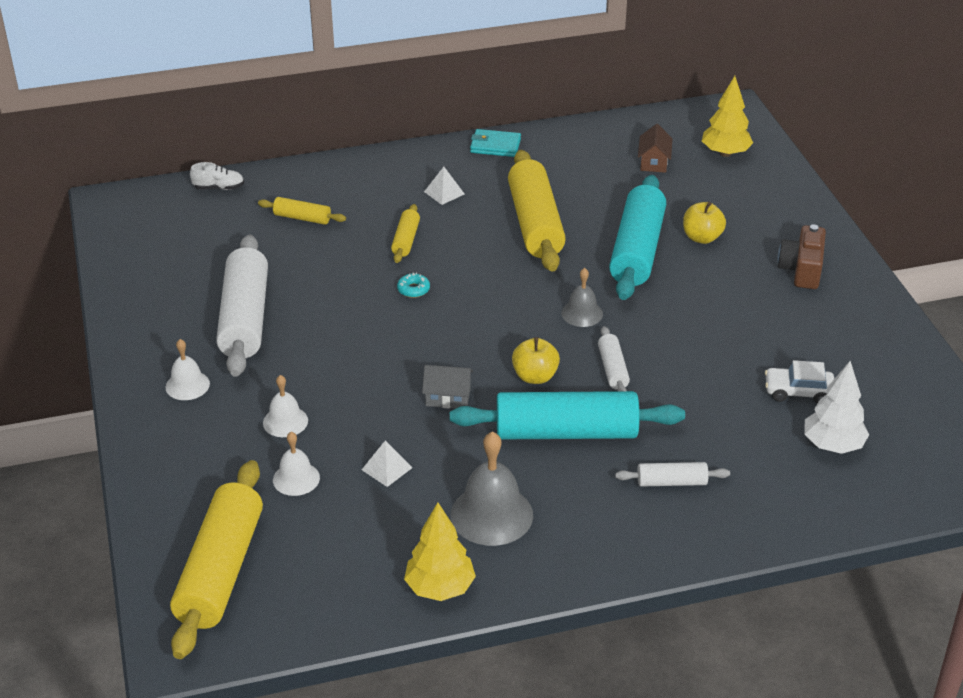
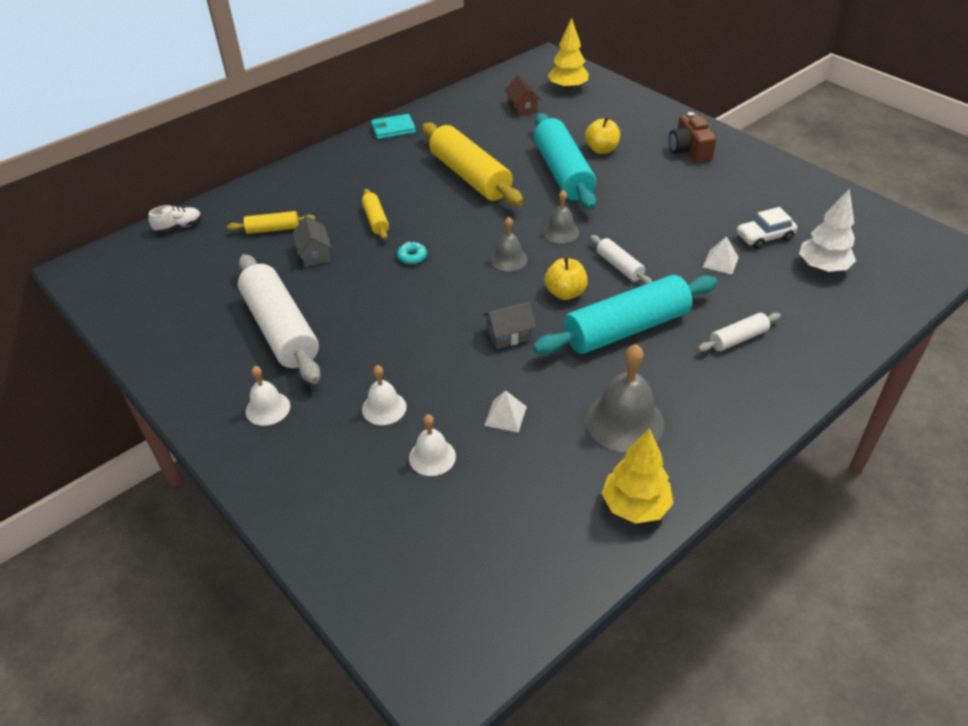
camera: 25 degrees left, 5 degrees up
yellow rolling pin [170,460,263,659] -> none
white pyramid [424,167,464,205] -> white pyramid moved to [703,236,739,275]
none -> grey house [292,216,331,267]
none -> grey bell [490,217,528,271]

